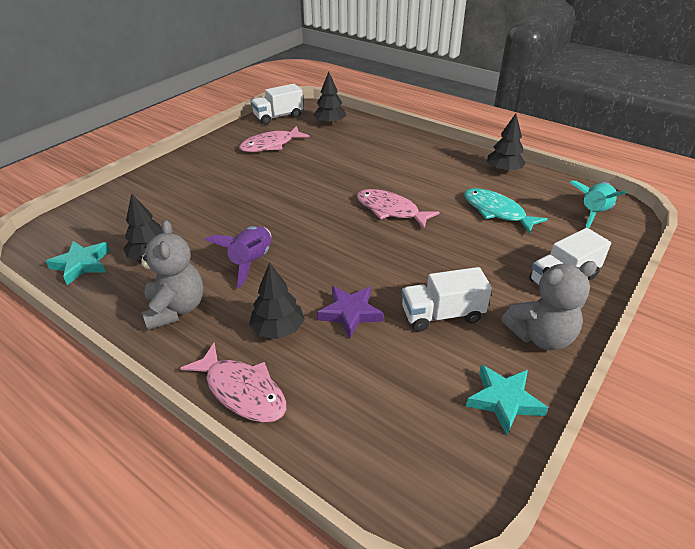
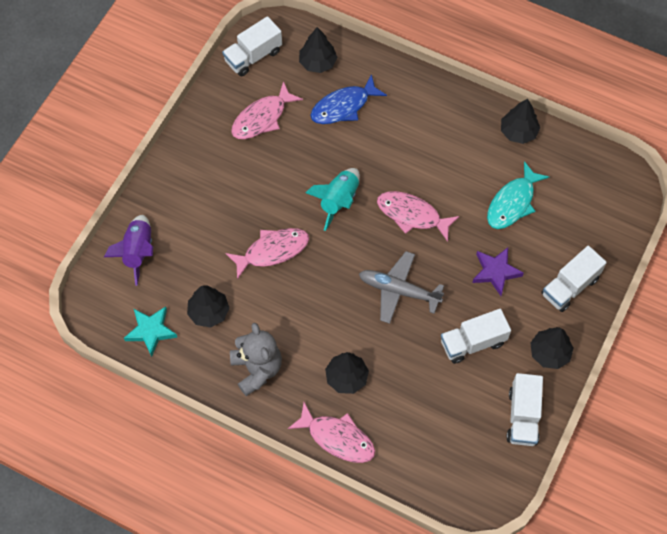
camera: 10 degrees left, 25 degrees up
purple rocket [205,226,271,288] -> purple rocket moved to [104,215,153,286]
purple star [317,286,384,338] -> purple star moved to [472,247,524,296]
turquoise fish [464,188,548,234] -> turquoise fish turned 90 degrees counterclockwise [487,161,549,229]
turquoise star [466,364,548,435] -> white truck [506,373,543,446]
grey teddy bear [501,261,597,350] -> black tree [530,327,574,369]
turquoise rocket [570,181,626,228] -> turquoise rocket moved to [305,168,360,231]
none -> pink fish [225,228,309,280]
none -> blue fish [310,74,387,124]
none -> grey plane [359,251,444,324]

